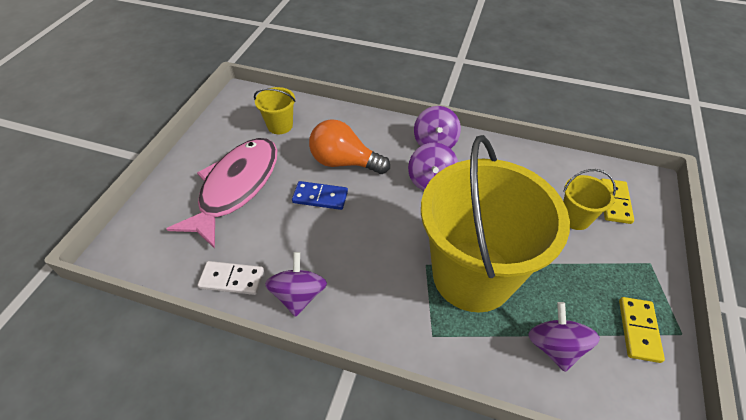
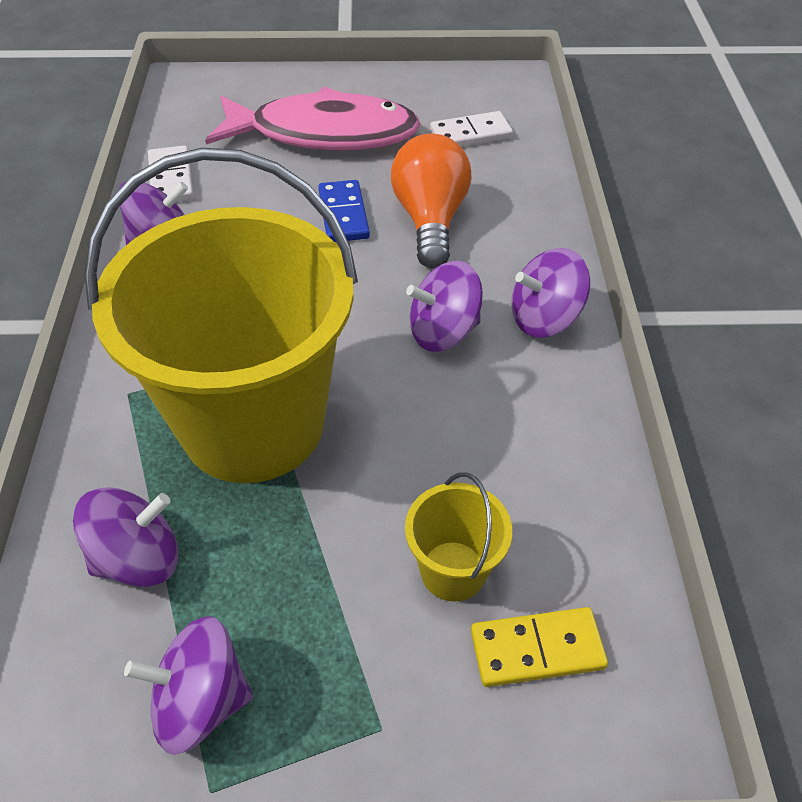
camera: 70 degrees right, 0 degrees up
yellow bucket [254,87,296,134] -> white domino [430,111,513,147]
yellow domino [619,297,665,363] -> purple spinning top [124,616,253,755]

